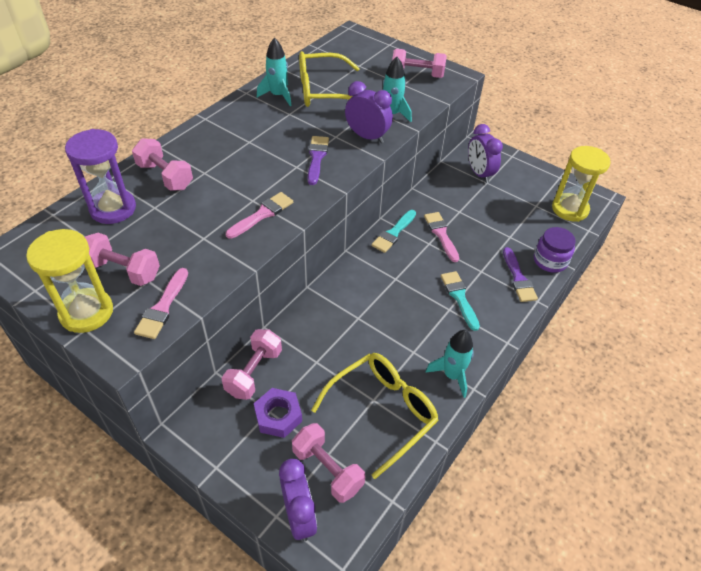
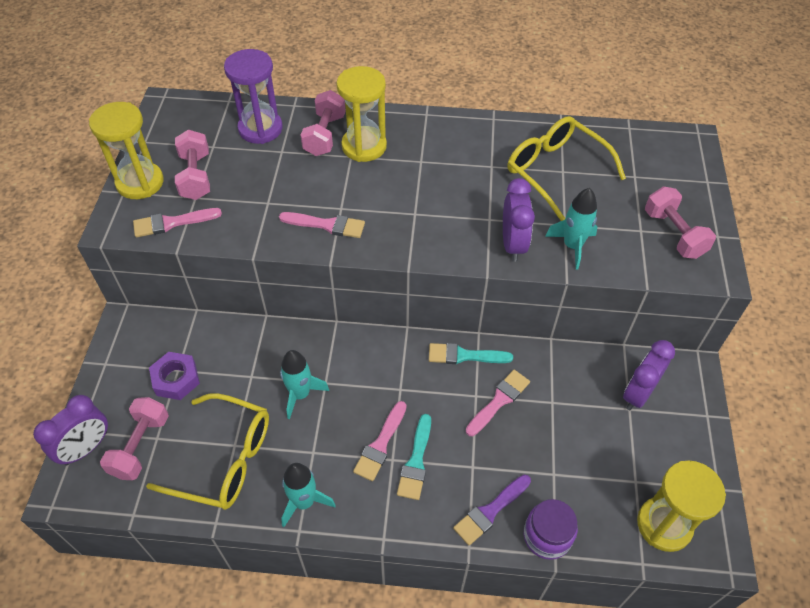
camera: 60 degrees right, 5 degrees up
pink dumbbell [222,329,282,400] -> none
turquoise rocket [257,38,292,106] -> turquoise rocket moved to [280,350,329,419]
purple brush [308,136,329,185] -> none
turquoise brush [441,271,480,331] -> turquoise brush turned 150 degrees clockwise [397,414,431,500]
none -> yellow hourglass [336,66,387,162]
none -> pink brush [353,401,407,481]

